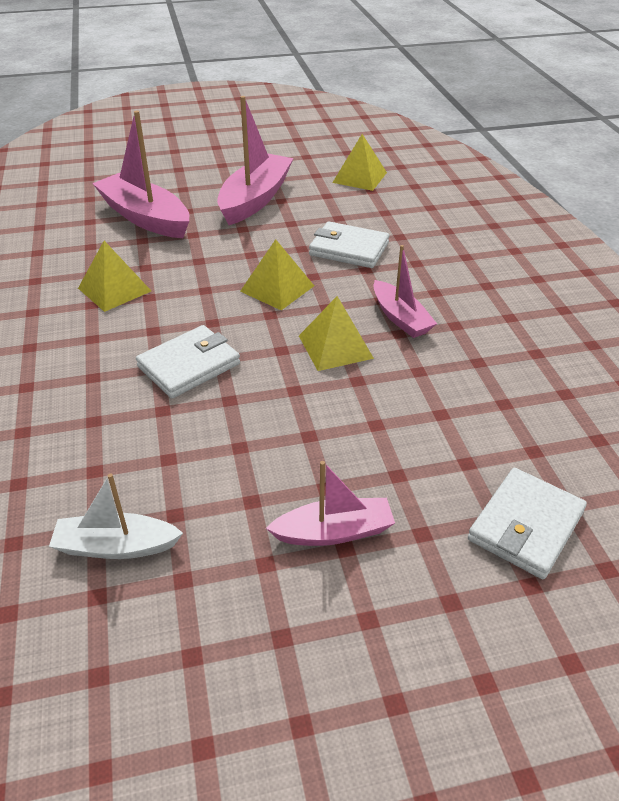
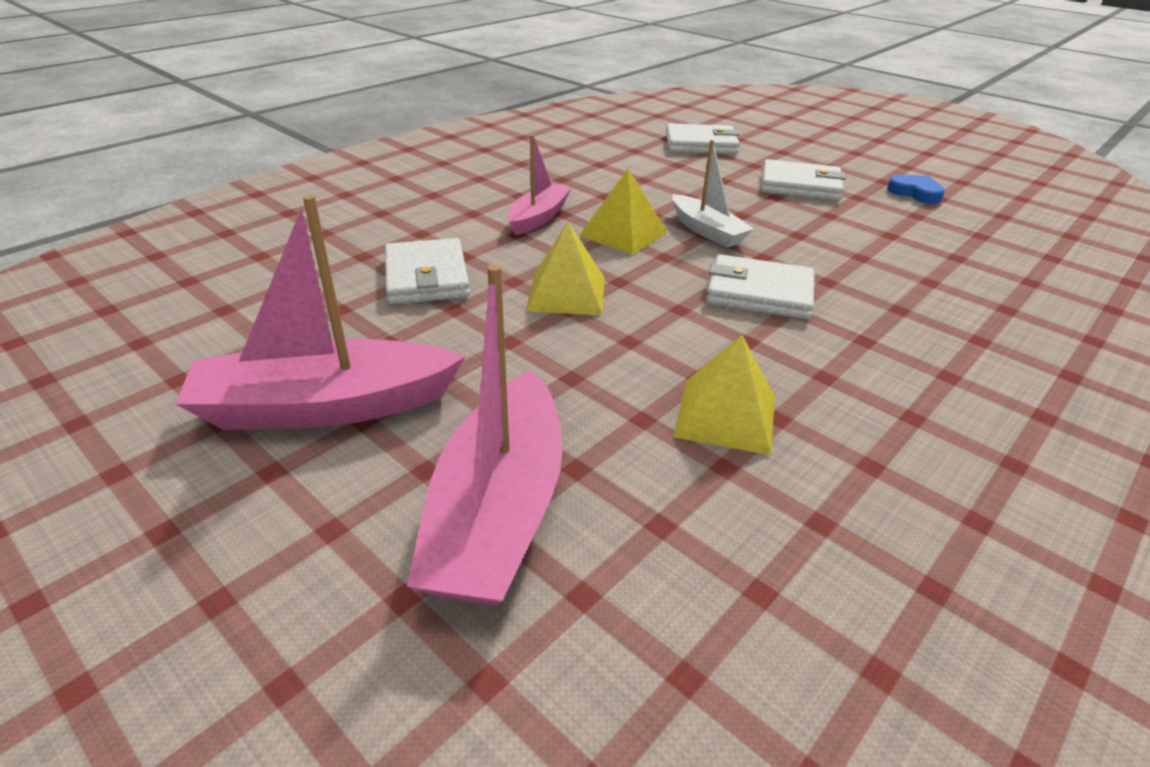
camera: 125 degrees left, 5 degrees down
white boat [49,473,183,559] -> white boat moved to [673,140,754,248]
pink boat [266,461,395,546] -> white wallet [761,159,846,201]
yellow pyramid [332,134,387,191] -> none
none -> blue heart [887,175,945,204]

